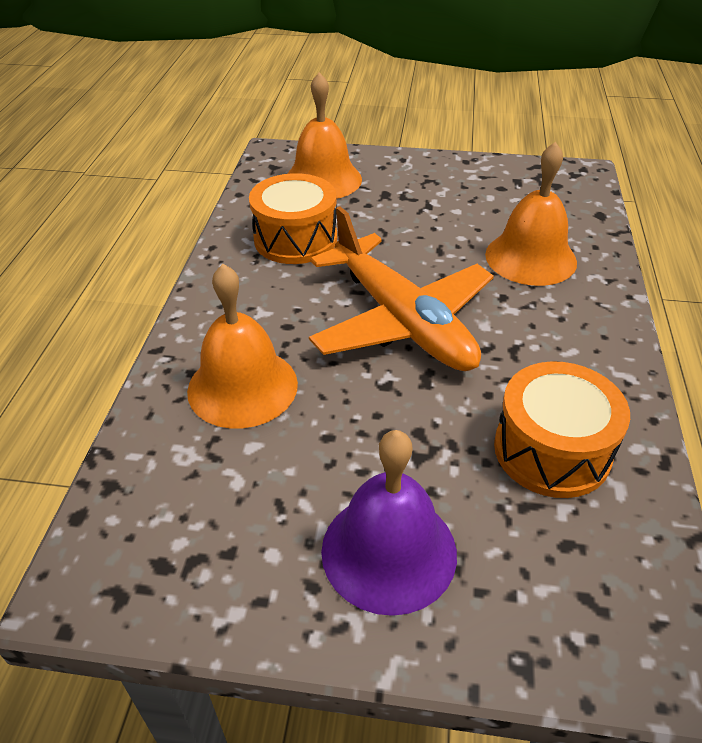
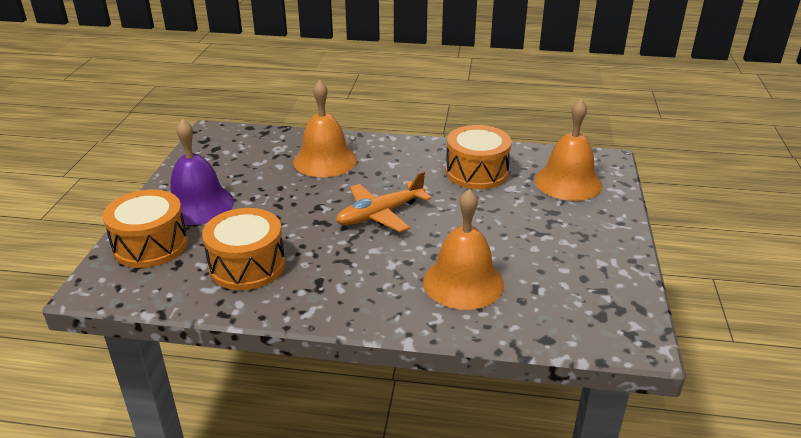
camera: 90 degrees right, 10 degrees down
orange plane [309,207,494,371] -> orange plane [336,171,432,232], size x0.64
none -> orange drum [103,190,188,268]

